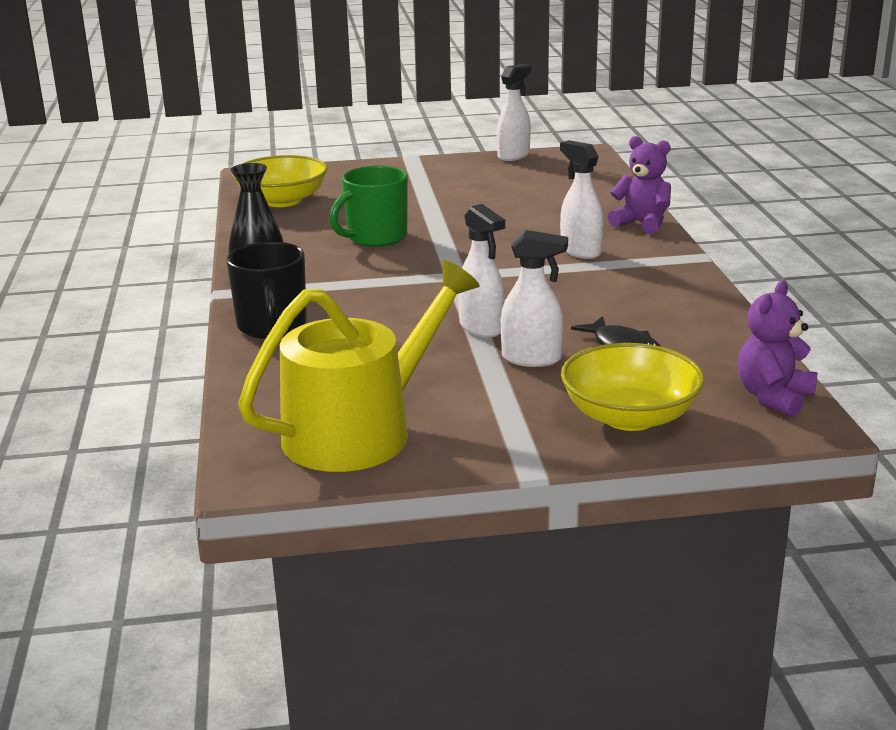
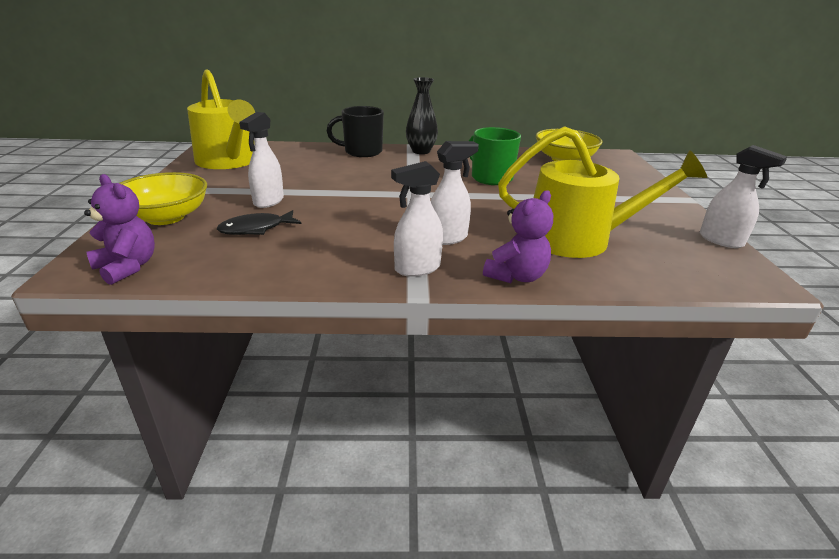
camera: 95 degrees right, 5 degrees up
white spray bottle [458,204,505,338] -> white spray bottle moved to [391,161,443,277]
none -> yellow watering can [498,126,707,258]

